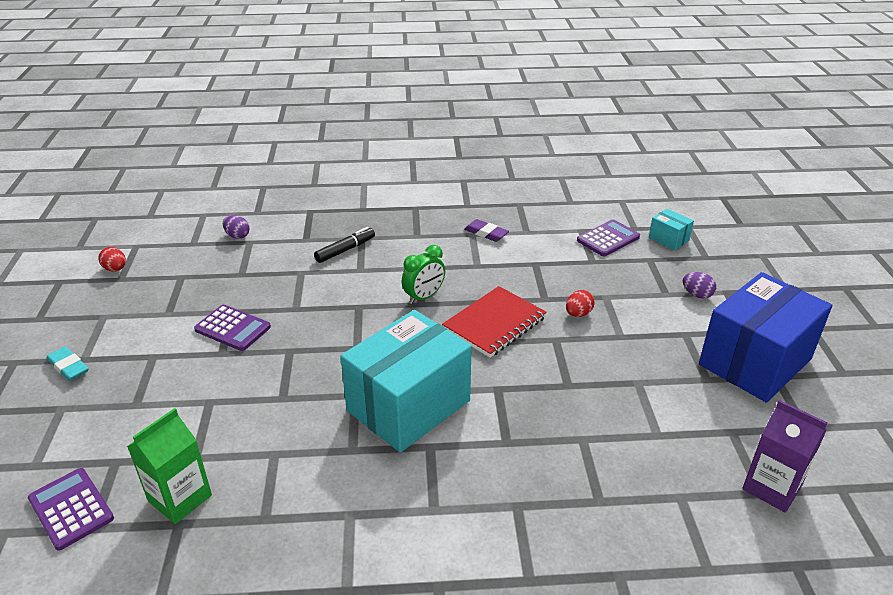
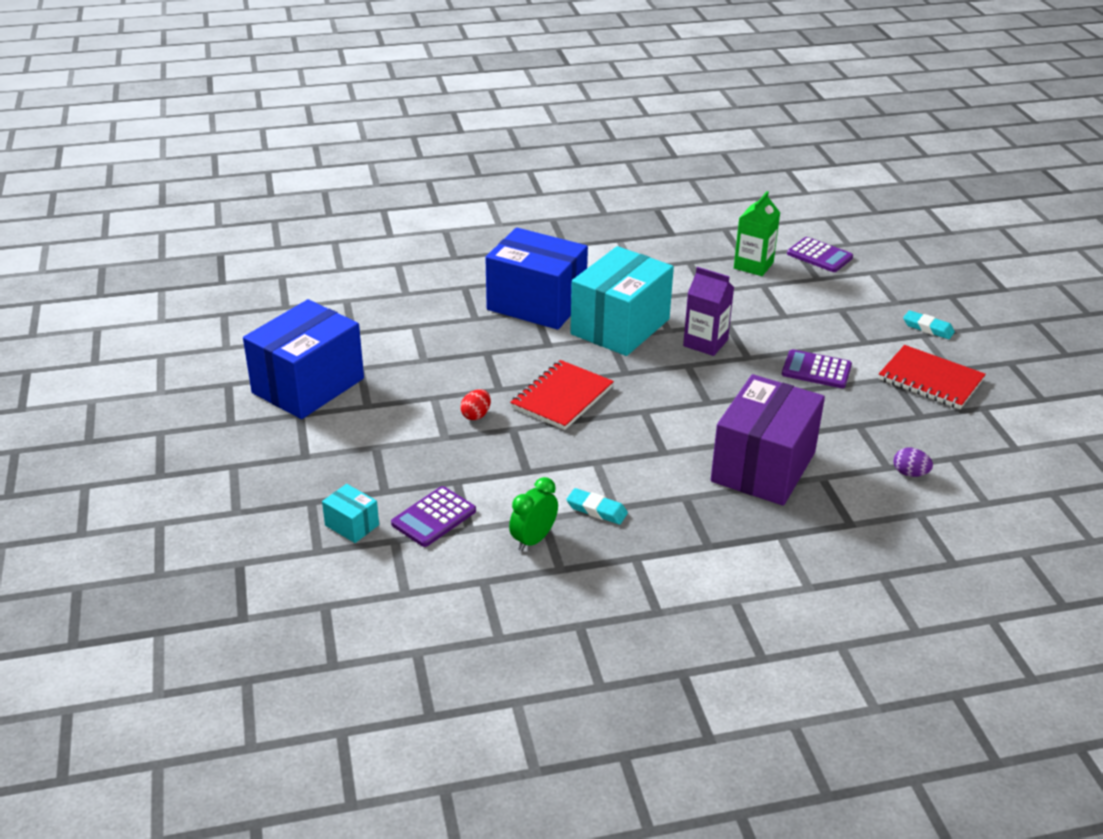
camera: 170 degrees right, 0 degrees up
red egg [98,247,126,272] -> none
black marker [314,227,375,263] -> purple box [711,374,825,506]
green clock [402,245,445,304] -> green clock moved to [509,477,558,551]
purple eraser [464,219,509,242] -> turquoise eraser [566,488,628,524]
purple egg [683,272,716,299] -> none
purple carton [742,400,827,513] -> purple carton moved to [683,267,734,356]
none -> blue box [485,228,588,330]
none -> red notebook [879,345,986,409]

